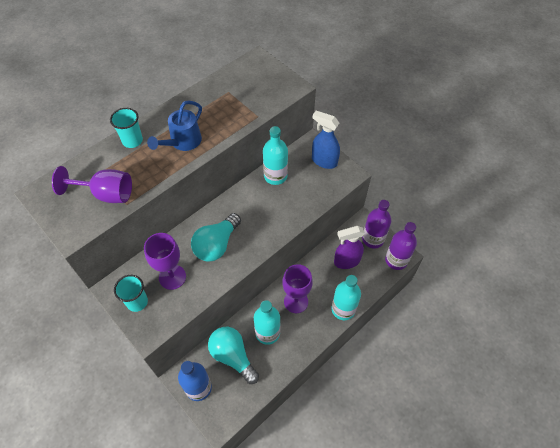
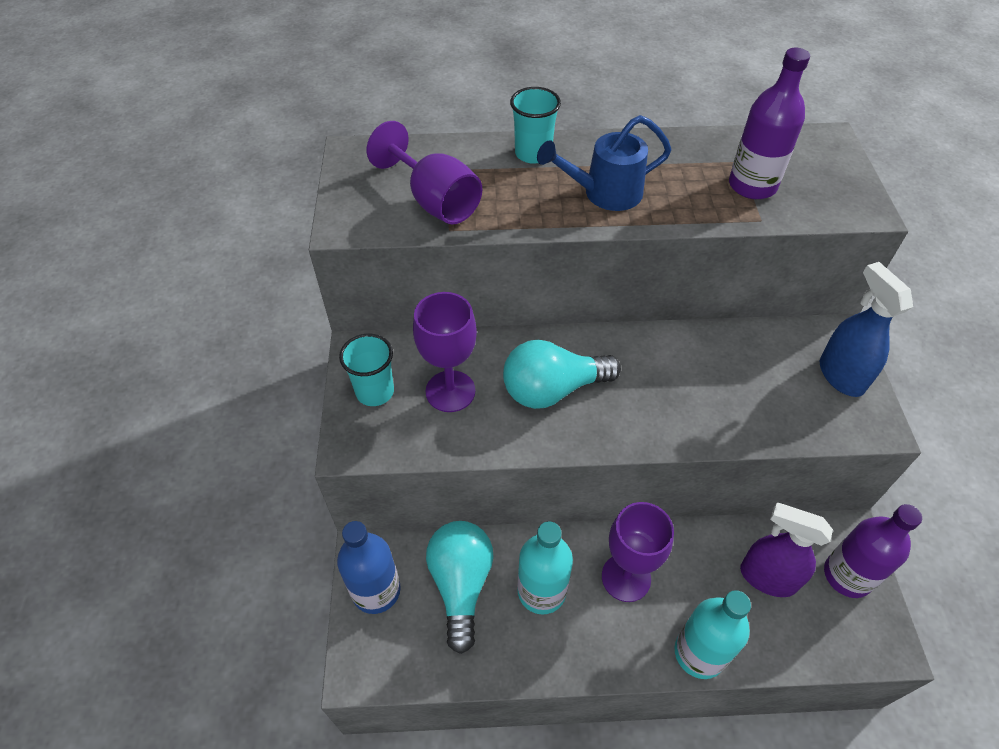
camera: 40 degrees right, 5 degrees down
turquoise bottle [263,126,288,185] -> none
purple bottle [385,222,417,270] -> purple bottle moved to [729,48,810,199]

